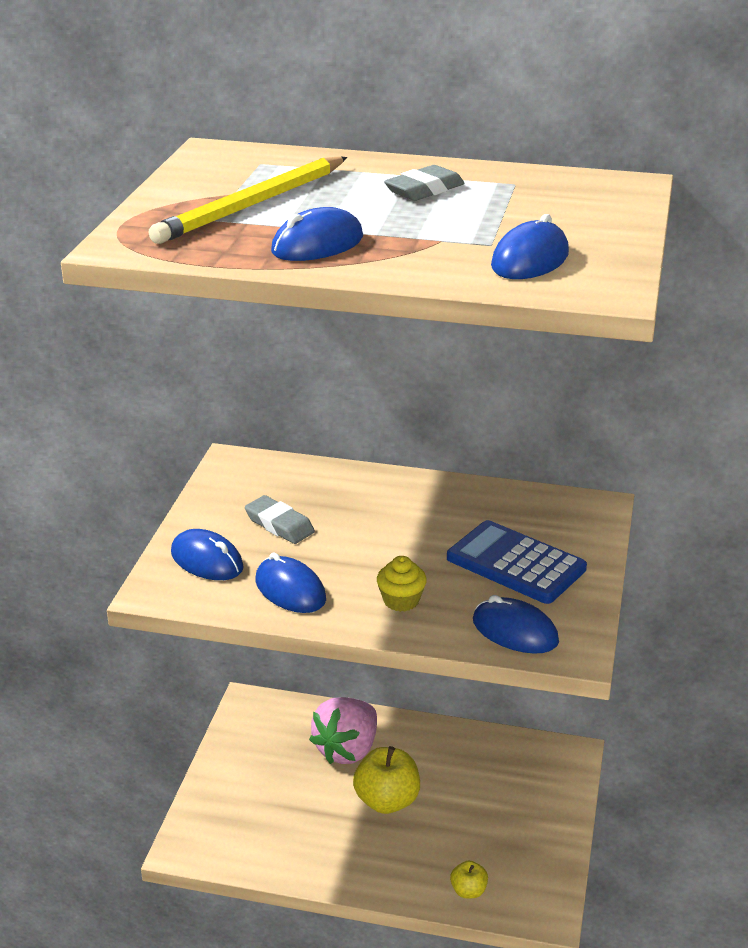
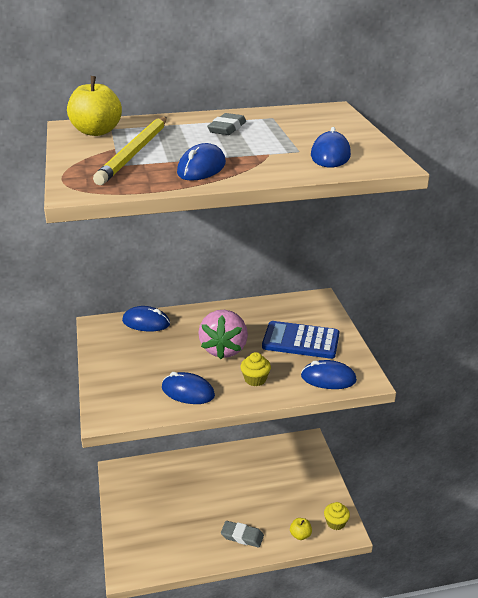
camera: 25 degrees left, 0 degrees up
blue mouse [171,529,244,580] -> blue mouse moved to [122,306,170,331]
grey eraser [245,495,315,544] -> grey eraser moved to [221,521,264,548]
pink strawberry [309,697,377,764] -> pink strawberry moved to [198,310,248,359]
yellow apple [353,746,420,814] -> yellow apple moved to [67,76,122,136]
none -> yellow cupcake [324,502,350,530]

